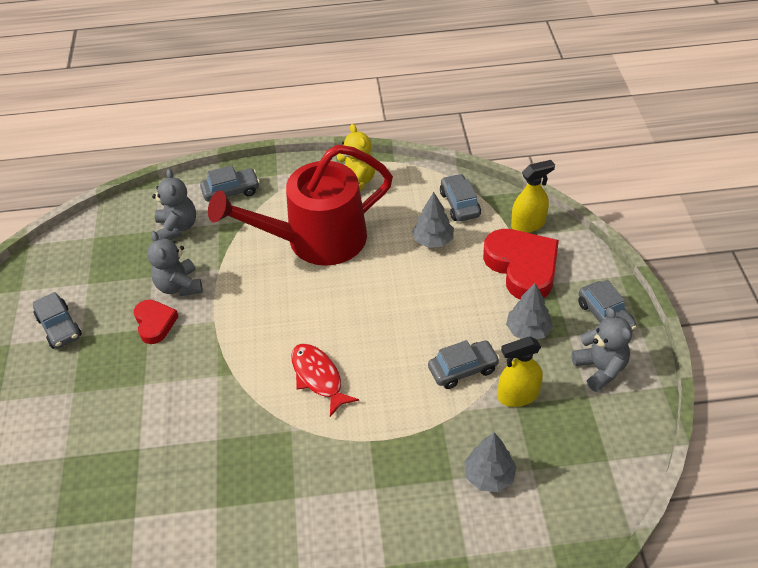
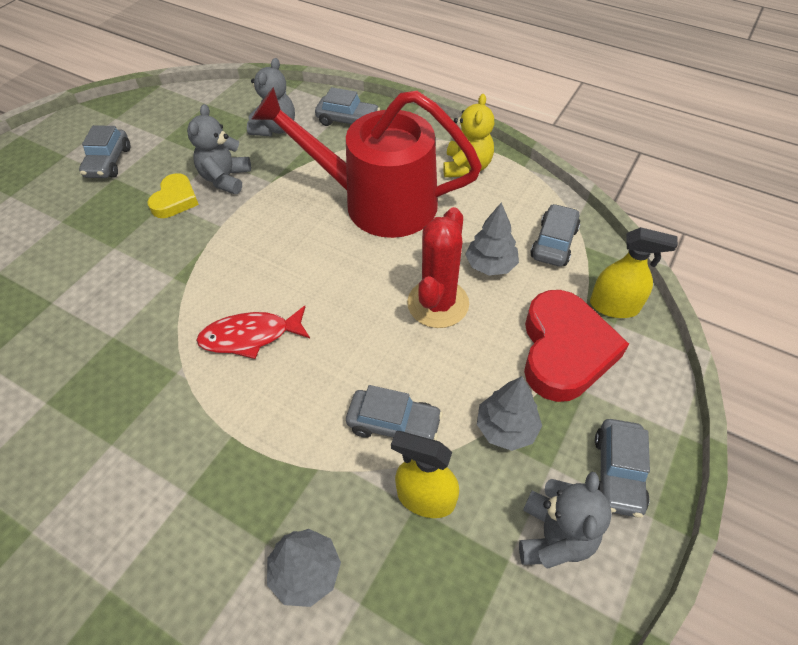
camera: 35 degrees right, 5 degrees up
red heart [134,299,179,344] -> yellow heart [147,173,199,218]
red fish [291,343,359,417] -> red fish turned 105 degrees counterclockwise [196,306,310,359]
none -> red cactus [407,207,469,328]

